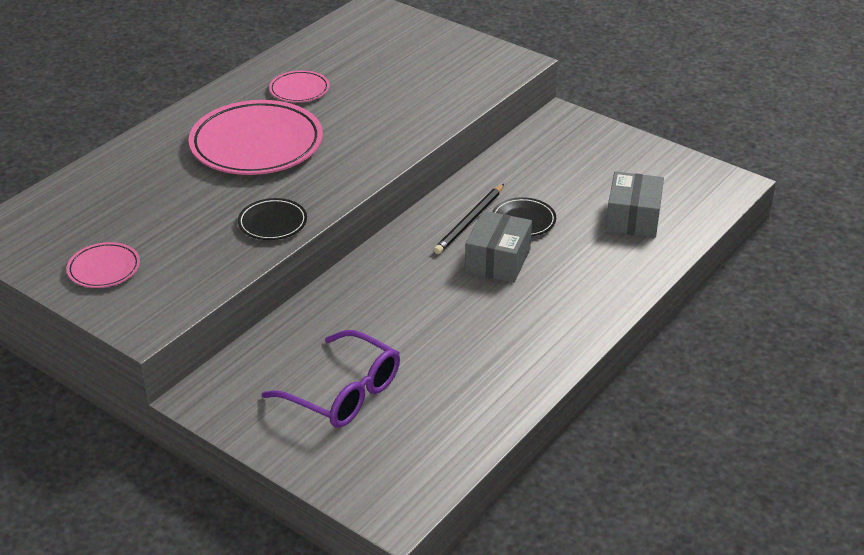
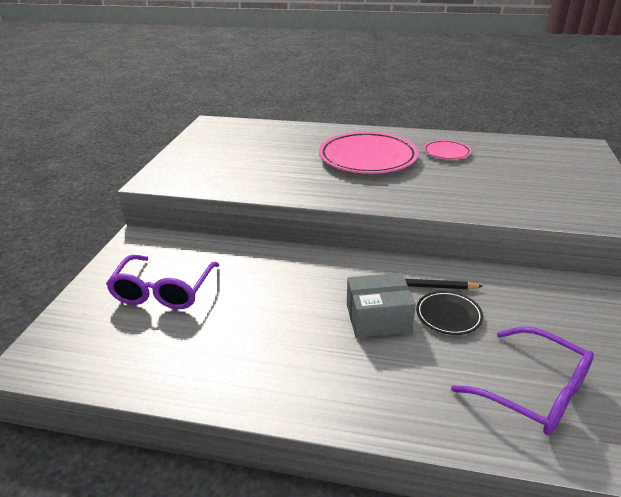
camera: 65 degrees right, 5 degrees down
pink plate [66,242,140,288] -> none
black plate [238,198,307,240] -> none
grey box [606,171,664,238] -> purple glasses [451,326,594,435]

